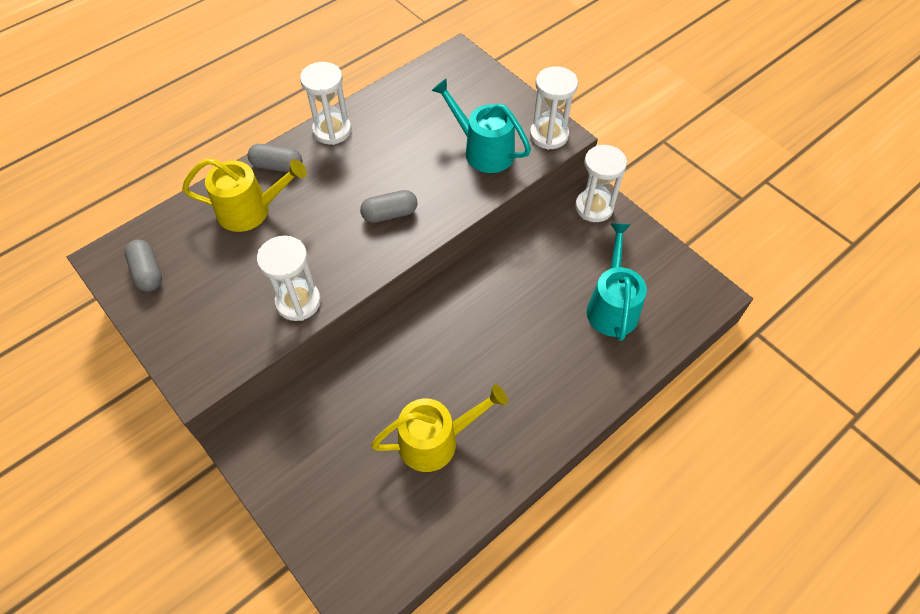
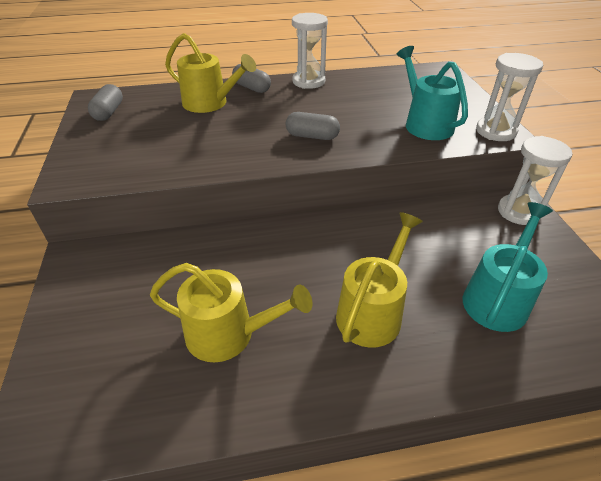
camera: 30 degrees right, 15 degrees down
white hourglass [257,236,321,321] -> none
none -> yellow watering can [336,212,423,348]

